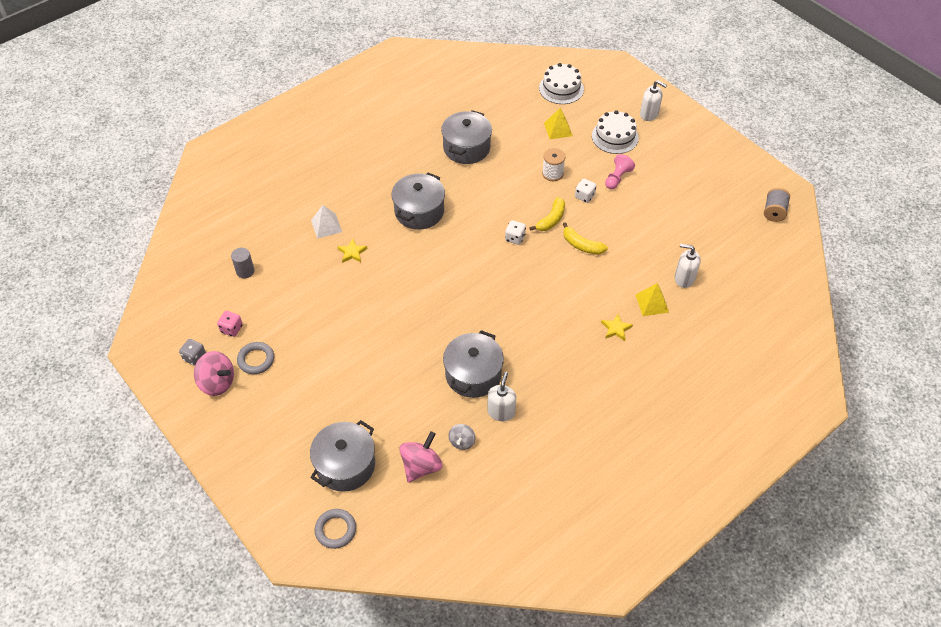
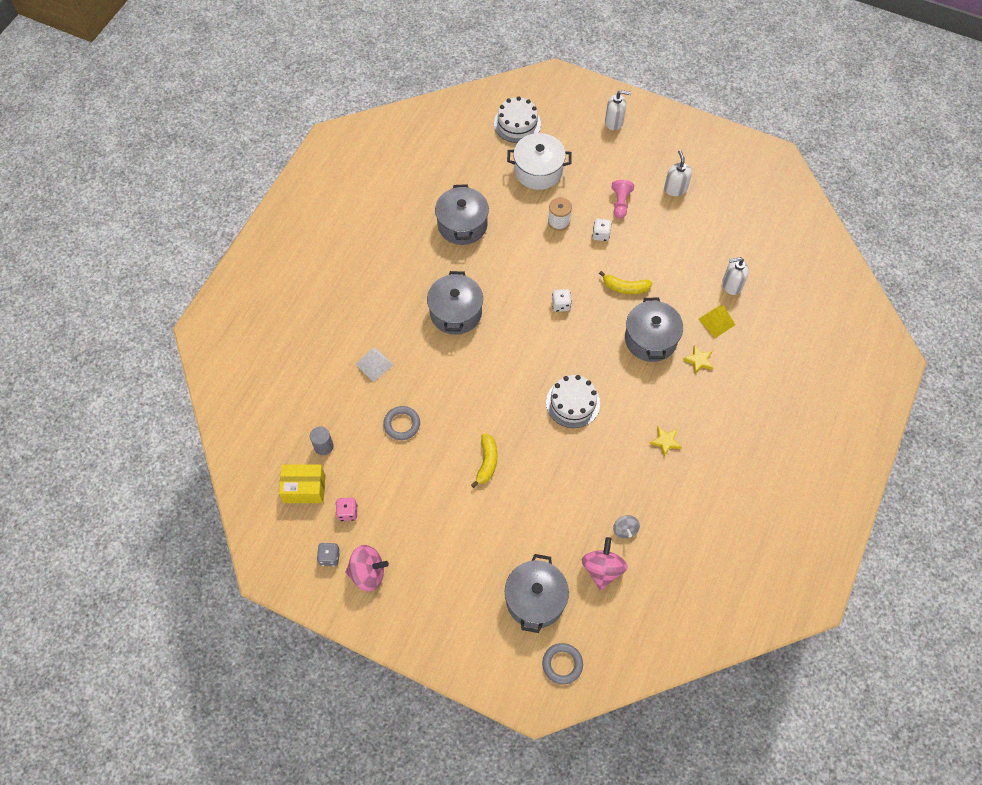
camera: 25 degrees left, 10 degrees up
grey ring [237,342,274,374] -> grey ring moved to [383,406,420,440]
yellow star [338,238,367,262] -> yellow star moved to [649,427,682,457]
grey pot [443,330,504,398] -> grey pot moved to [625,298,683,362]
white soap dispenser [487,372,516,421] -> white soap dispenser moved to [664,150,692,196]
yellow banana [529,197,565,231] -> yellow banana moved to [471,433,497,488]
yellow pyramid [544,108,573,139] -> white pot [507,133,572,190]
white cake [592,110,639,154] -> white cake moved to [546,375,600,428]
grey spool [764,188,790,222] -> none
none -> yellow box [279,465,325,503]

